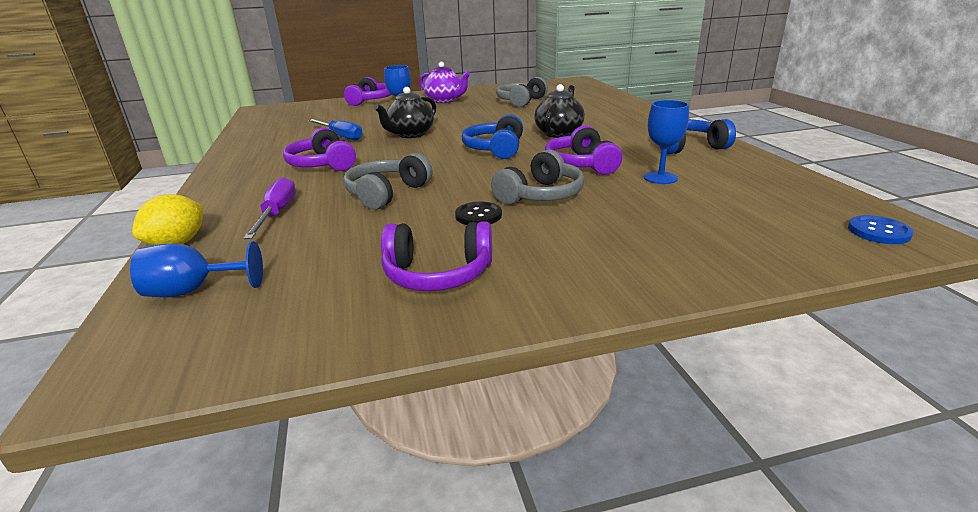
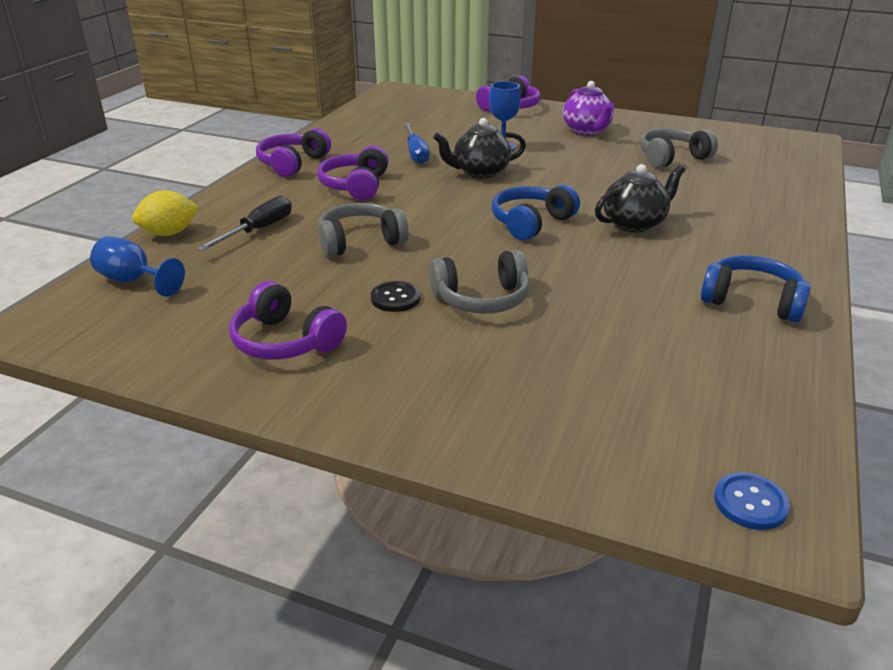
camera: 35 degrees right, 5 degrees up
purple screwdriver [243,177,296,239] -> black screwdriver [196,196,292,251]
purple headphones [545,125,622,175] -> purple headphones moved to [256,128,331,177]
blue goblet [644,100,689,184] -> none

